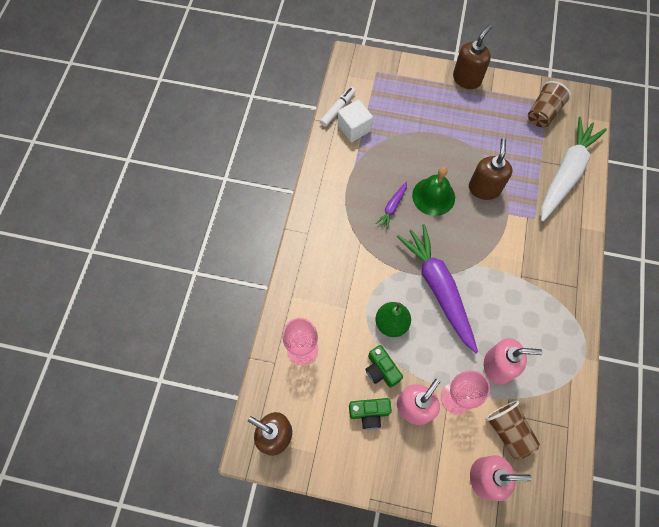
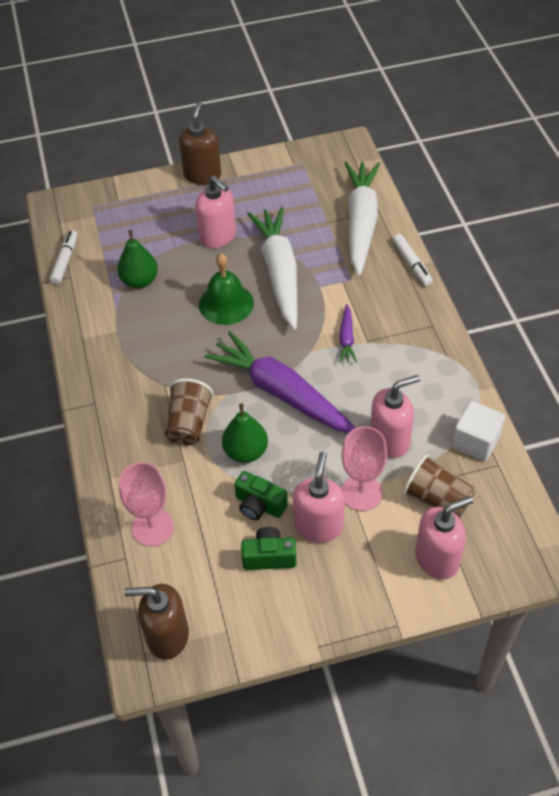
camera: 25 degrees left, 15 degrees down
white cube [338,100,373,142] -> white cube moved to [452,401,505,462]
green camera [349,398,392,429] -> green camera turned 150 degrees counterclockwise [241,527,297,570]
purple carrot [375,181,407,229] -> purple carrot moved to [339,304,357,363]
brown soap dispenser [469,138,512,200] -> white carrot [247,207,298,330]
brown cup [528,81,571,127] -> brown cup moved to [165,378,213,446]
none -> green pear [117,230,158,288]
none -> pink soap dispenser [195,175,236,248]
none -> white marker [393,234,433,286]

